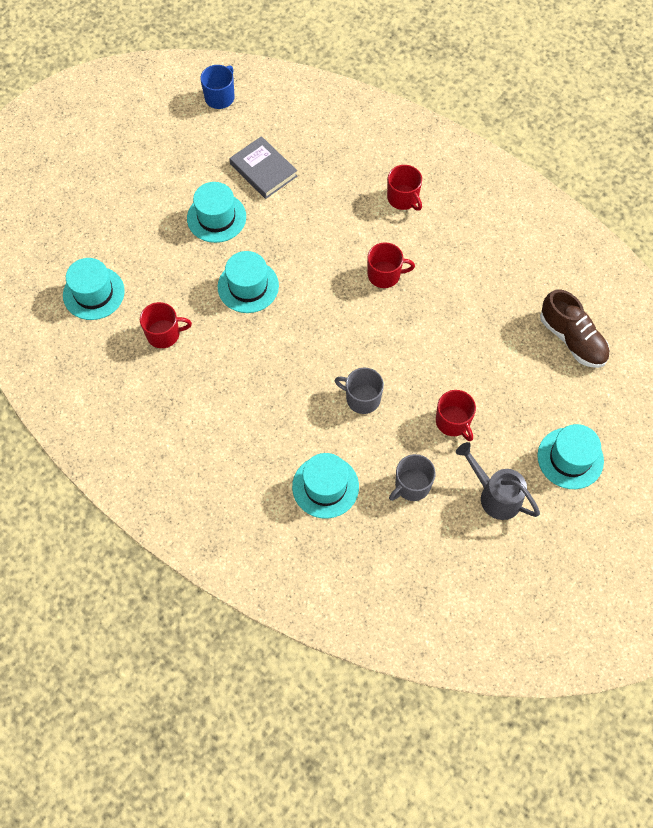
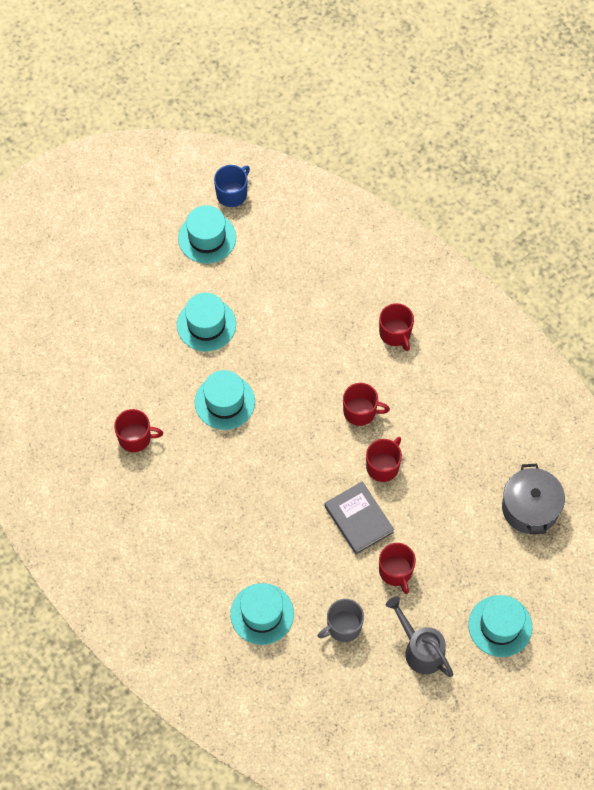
camera: 10 degrees right, 0 degrees up
turquoise hat [63,258,125,320] -> turquoise hat moved to [178,205,236,264]
grey book [230,136,297,199] -> grey book moved to [325,481,394,555]
grey mug [335,368,384,414] -> none
brown shoe [540,289,610,368] -> grey pot [502,464,565,534]
none -> red mug [366,437,402,482]

